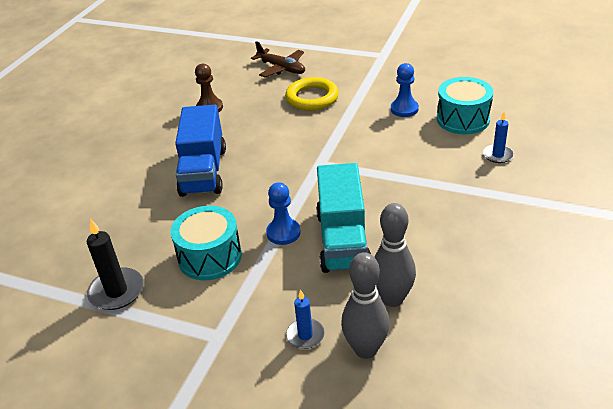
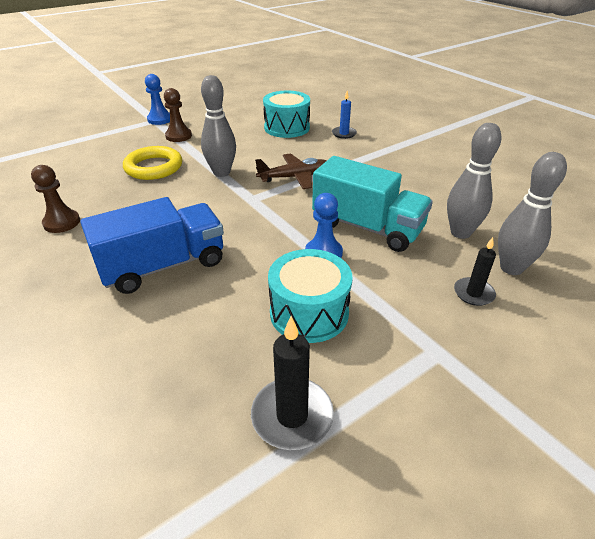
camera: 60 degrees left, 0 degrees up
blue truck [175,105,226,197] -> blue truck turned 60 degrees counterclockwise [80,197,224,294]
brown plane [251,41,305,77] -> brown plane moved to [255,153,327,189]
blue candle [286,290,325,349] -> black candle [454,237,496,306]
blue pawn [391,63,419,117] -> blue pawn moved to [145,74,170,125]
none -> brown pawn [164,88,192,142]
none -> grey bowling pin [201,75,236,177]

